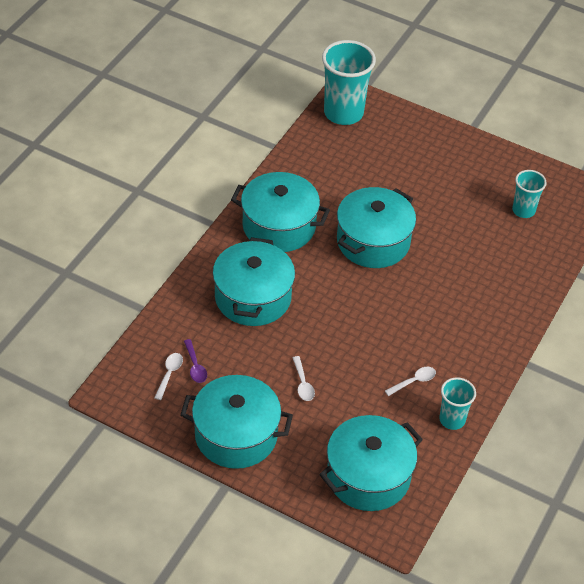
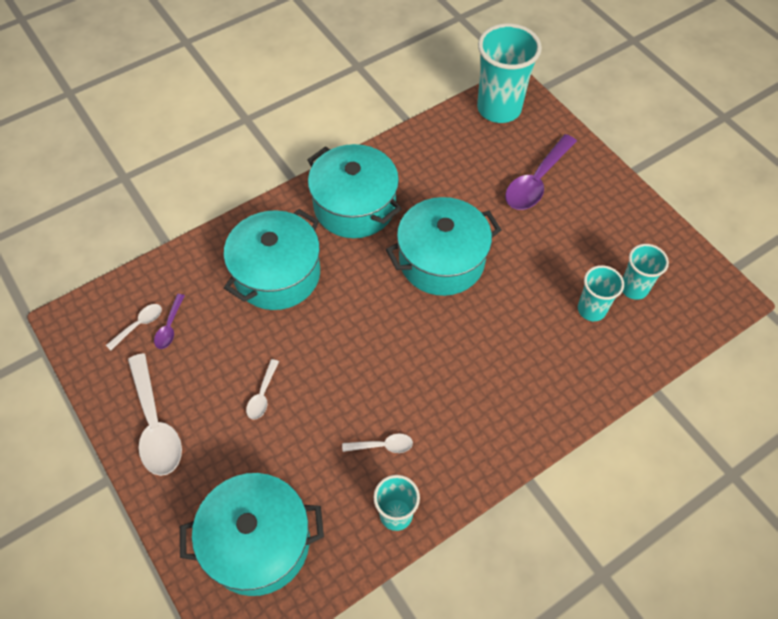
camera: 30 degrees right, 10 degrees up
turquoise pot [180,375,293,469] -> white spoon [128,353,182,476]
none -> purple spoon [505,134,577,210]
none -> turquoise cup [578,265,624,321]

